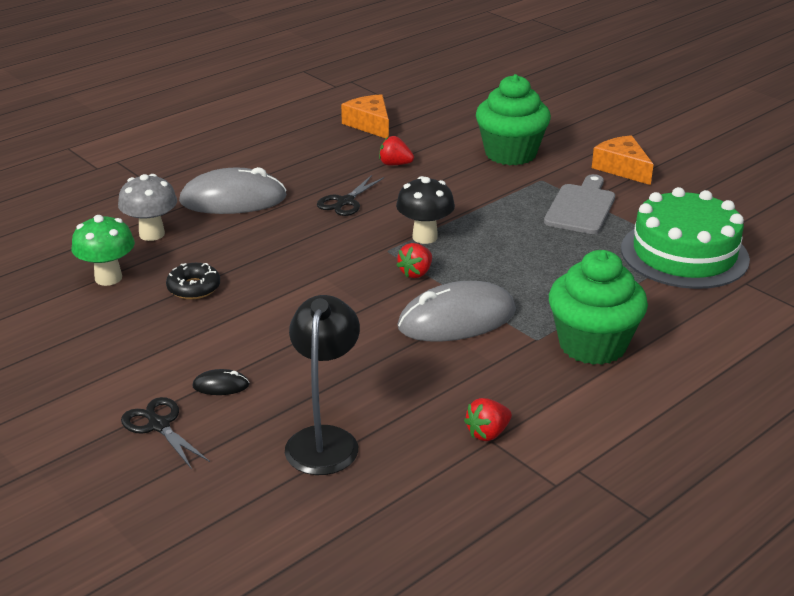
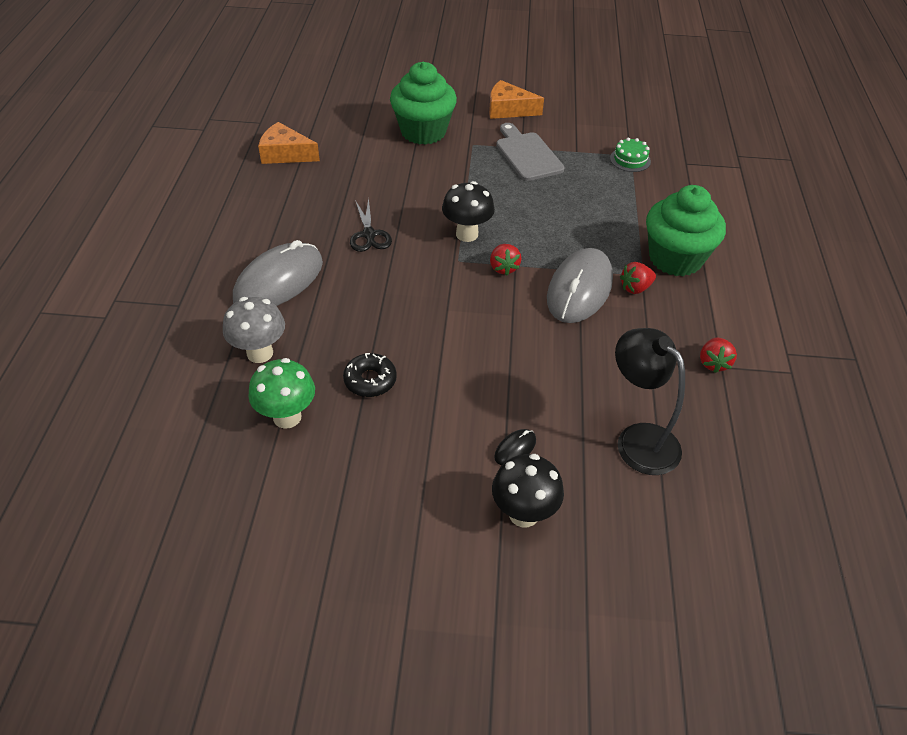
camera: 45 degrees left, 15 degrees up
black scissors [121,397,210,469] -> black mushroom [492,454,564,527]
red strawberry [379,136,414,165] -> red strawberry moved to [620,262,656,294]
green cake [621,187,750,289] -> green cake [610,138,651,172], size x0.41

